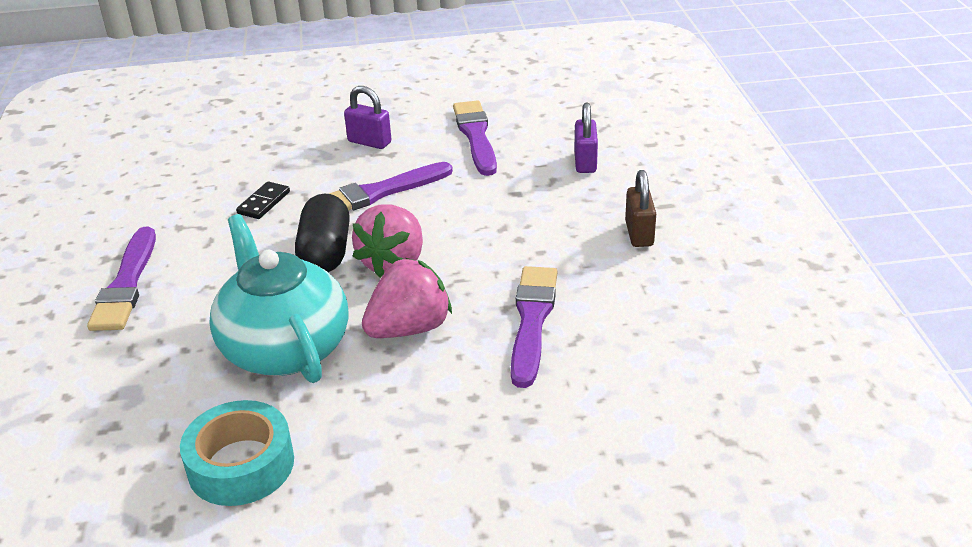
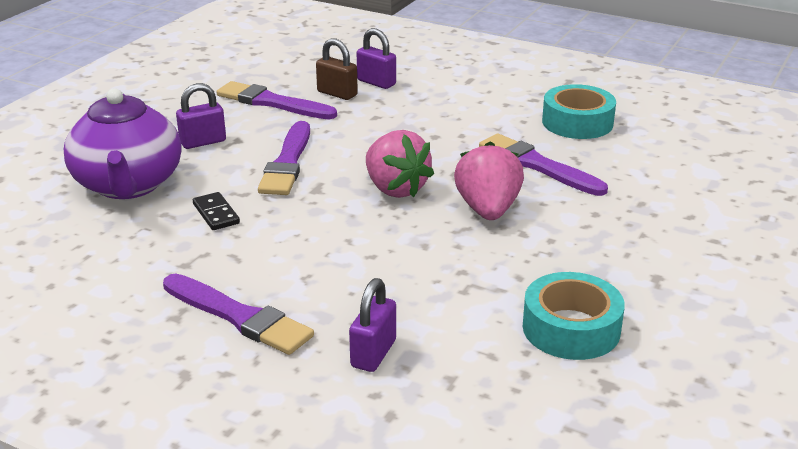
camera: 55 degrees left, 5 degrees down
turquoise teapot [209,214,348,383] -> none
black capsule [295,194,350,272] -> none
brown padlock [625,170,656,247] -> brown padlock moved to [316,38,358,100]
none -> purple teapot [64,88,181,199]
none -> purple padlock [349,278,396,372]
none -> turquoise tape [542,84,616,139]

